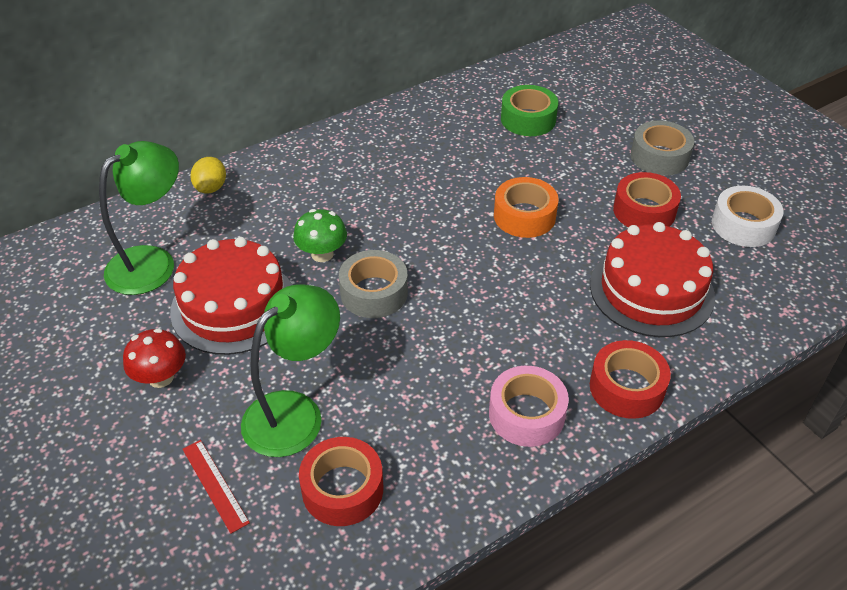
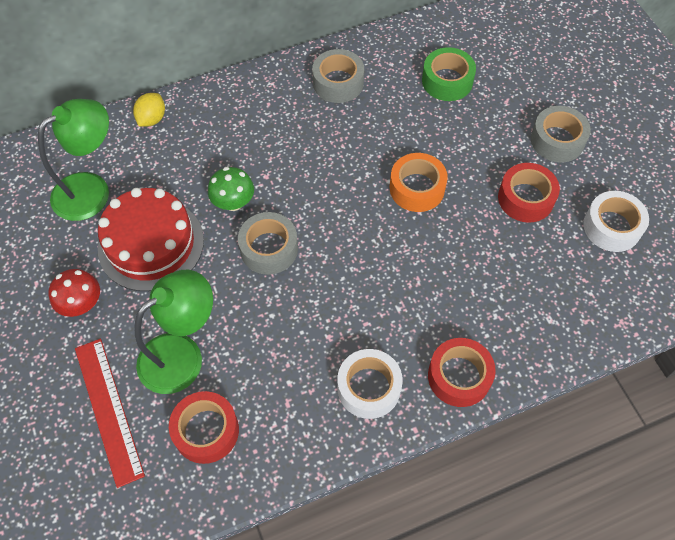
camera: 10 degrees right, 15 degrees up
red ruler [183,440,250,534] -> red ruler [75,339,145,488], size x1.71
pink tape [489,366,569,447] -> white tape [337,349,403,419]
red cake [590,222,715,337] -> none
none -> grey tape [312,49,364,103]

